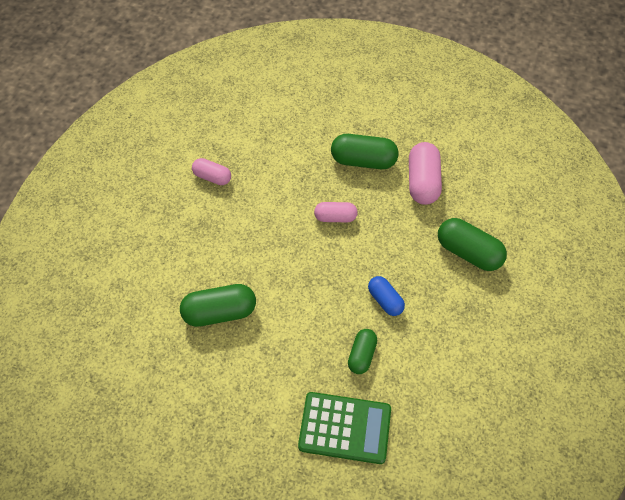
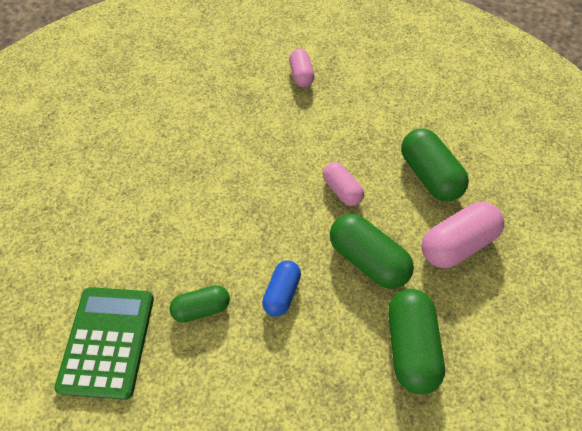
camera: 55 degrees right, 0 degrees up
green capsule [180,284,256,327] -> green capsule moved to [330,214,414,289]
green calculator [298,392,391,464] -> green calculator turned 150 degrees counterclockwise [54,287,154,400]

